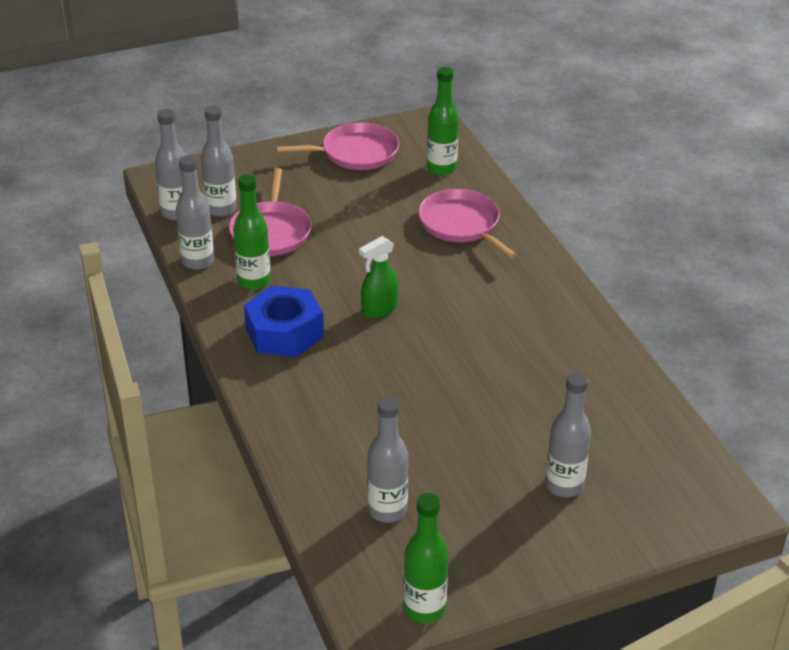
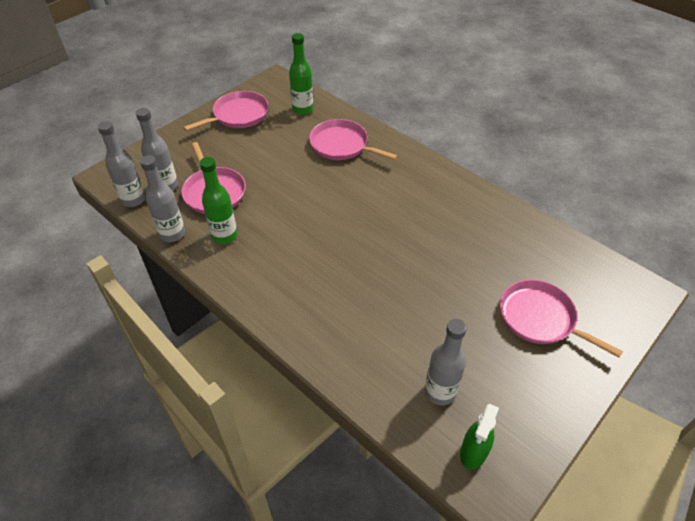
camera: 25 degrees left, 10 degrees up
blue nut [244,286,324,357] -> none
green spray bottle [359,236,398,319] -> green spray bottle moved to [460,404,499,470]
green bottle [403,493,449,623] -> none
grey bottle [545,372,591,497] -> pink pan [500,280,623,358]

